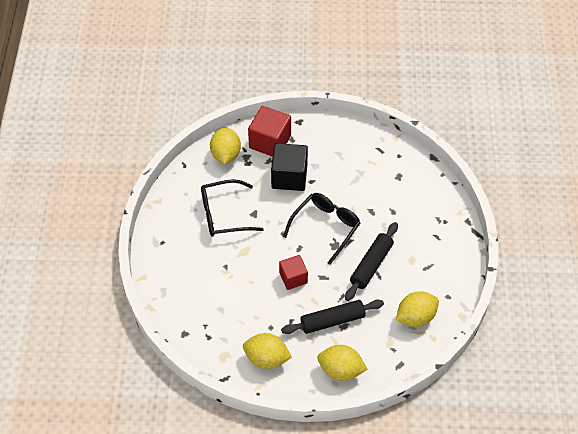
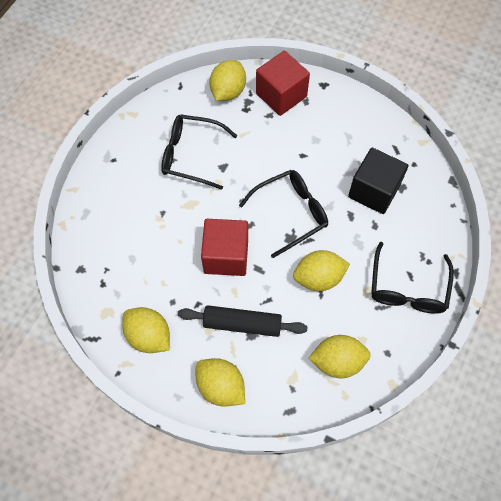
camera: 25 degrees right, 10 degrees up
black cube [271,143,308,191] -> black cube moved to [348,148,408,214]
red cube [279,255,308,290] -> red cube [201,219,248,276], size x1.59
black rolling pin [345,222,398,301] -> yellow lemon [293,250,350,291]
none -> black glasses [371,242,454,314]

